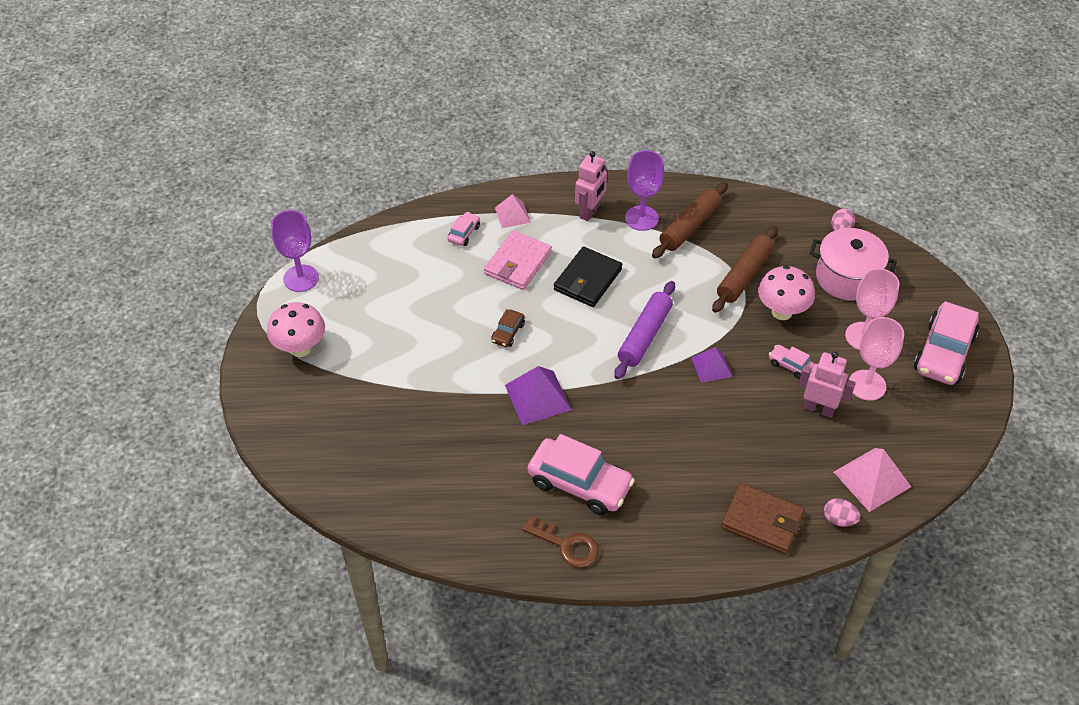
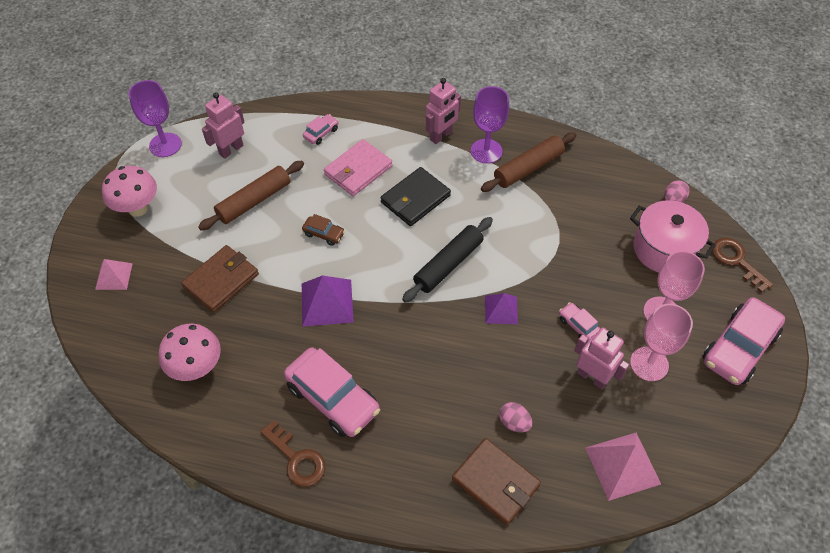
camera: 15 degrees right, 5 degrees up
brown car [491,309,525,347] -> brown car turned 105 degrees counterclockwise [302,214,345,246]
pink pyramid [495,194,531,228] -> pink pyramid moved to [95,259,133,290]
purple rolling pin [614,281,675,379] -> black rolling pin [402,217,493,303]
brown rolling pin [712,226,778,313] -> brown rolling pin moved to [198,161,304,230]
pink mushroom [758,266,815,320] -> pink mushroom moved to [159,324,221,381]
pink egg [824,498,860,527] -> pink egg moved to [499,402,532,432]
none -> brown wallet [181,245,259,313]
none -> pink robot [202,92,244,159]
none -> brown key [712,238,774,293]

